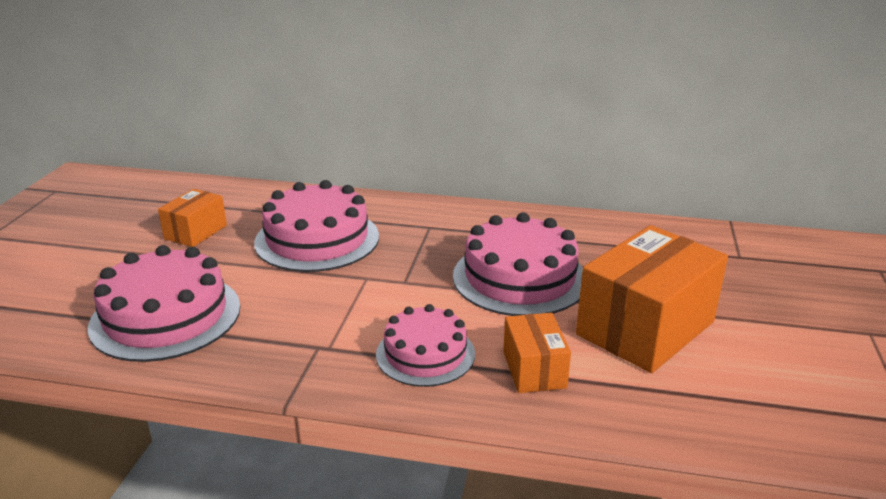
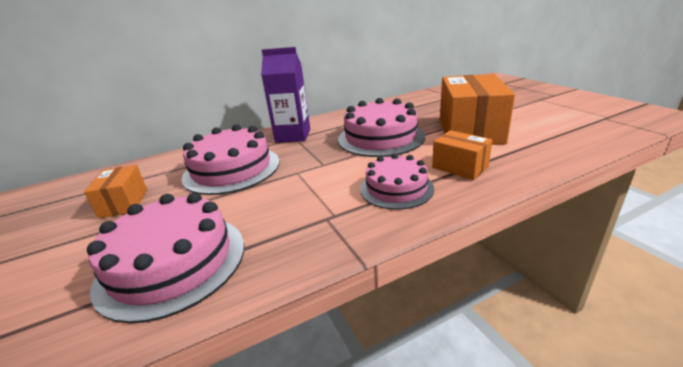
camera: 35 degrees left, 0 degrees up
none -> purple carton [261,47,310,143]

